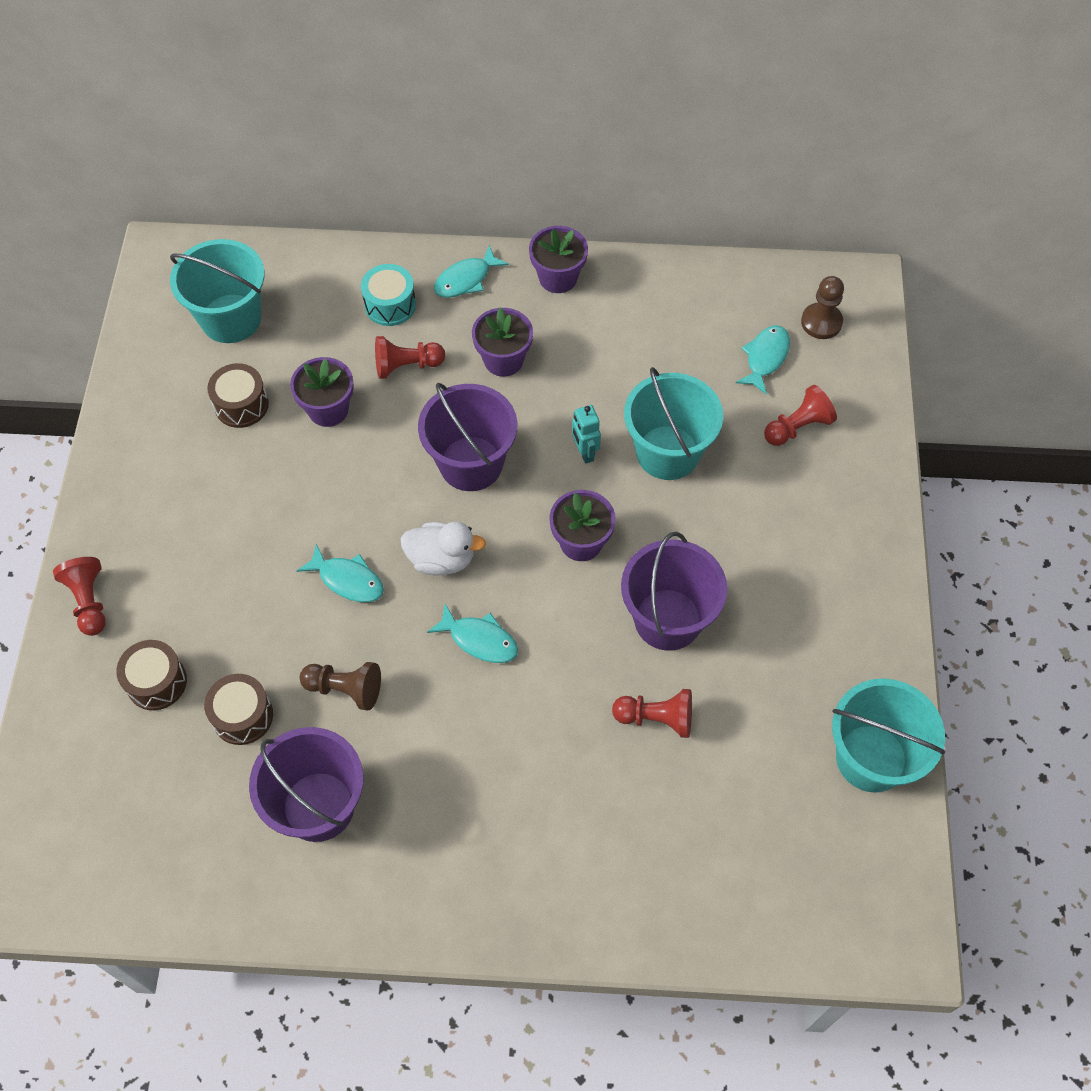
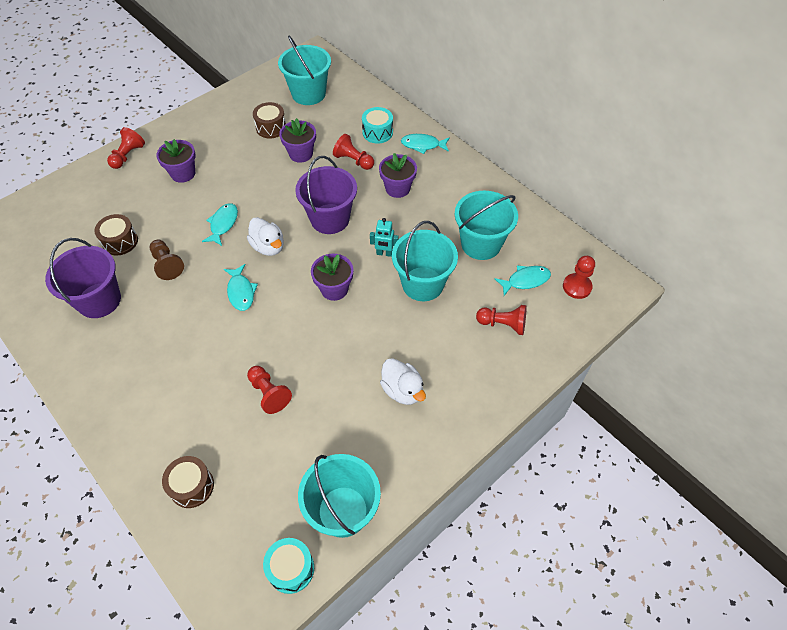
camera: 45 degrees right, 5 degrees down
brown drum [116,640,187,710] -> brown drum moved to [162,456,214,508]
turquoise fish [297,544,384,602] -> turquoise fish turned 150 degrees counterclockwise [202,203,238,246]
purple flower pot [529,226,588,293] -> purple flower pot moved to [156,139,196,183]
turquoise robot [572,405,601,464] -> turquoise robot turned 105 degrees counterclockwise [370,218,399,257]
purple bucket [621,532,727,651] -> none
brown pawn [801,276,844,339] -> red pawn [563,256,595,299]
none -> turquoise drum [263,538,314,594]
none -> white duck [380,358,426,405]
none -> turquoise bucket [455,191,518,260]

